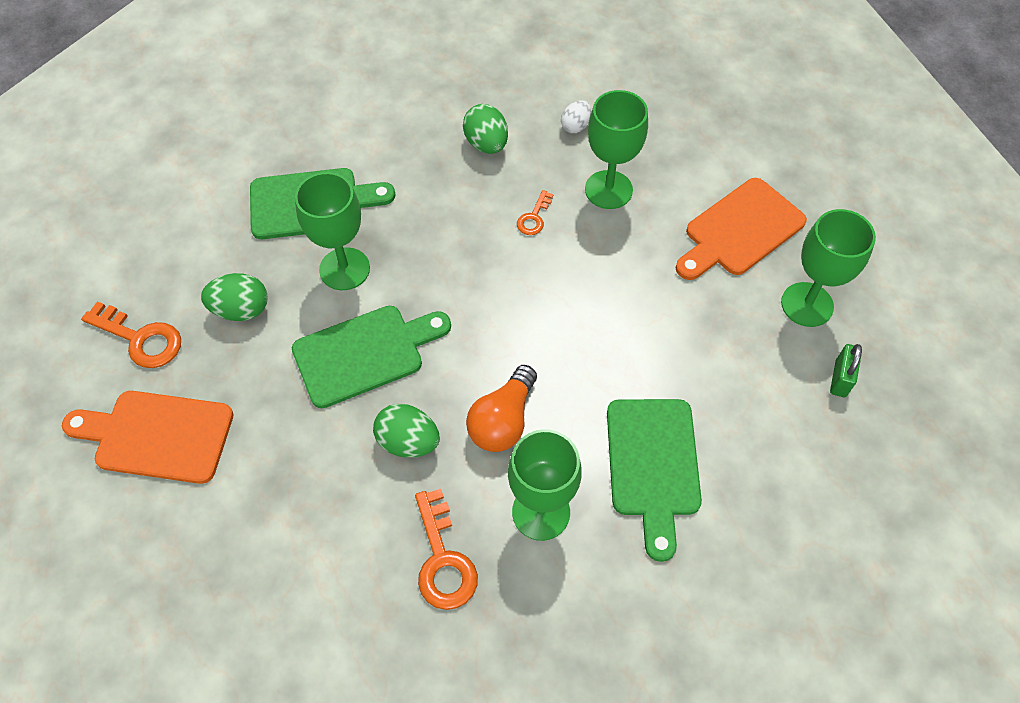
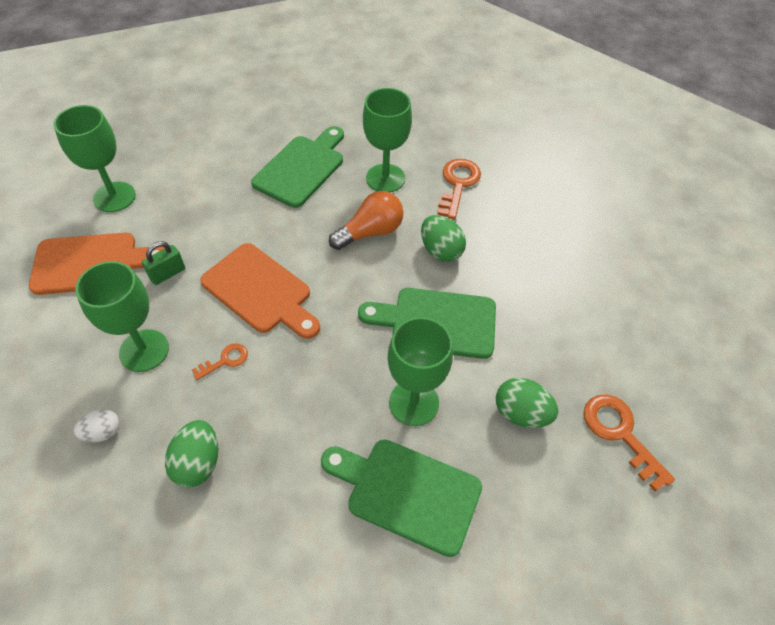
camera: 150 degrees left, 5 degrees down
orange cutting board [62,391,234,484] -> orange cutting board moved to [200,243,320,339]
green padlock [830,344,862,397] -> green padlock moved to [142,241,185,285]

